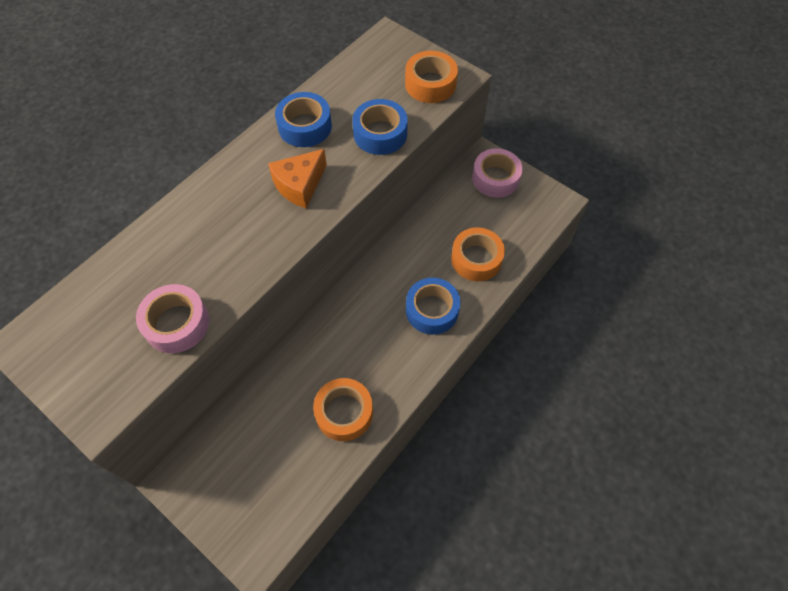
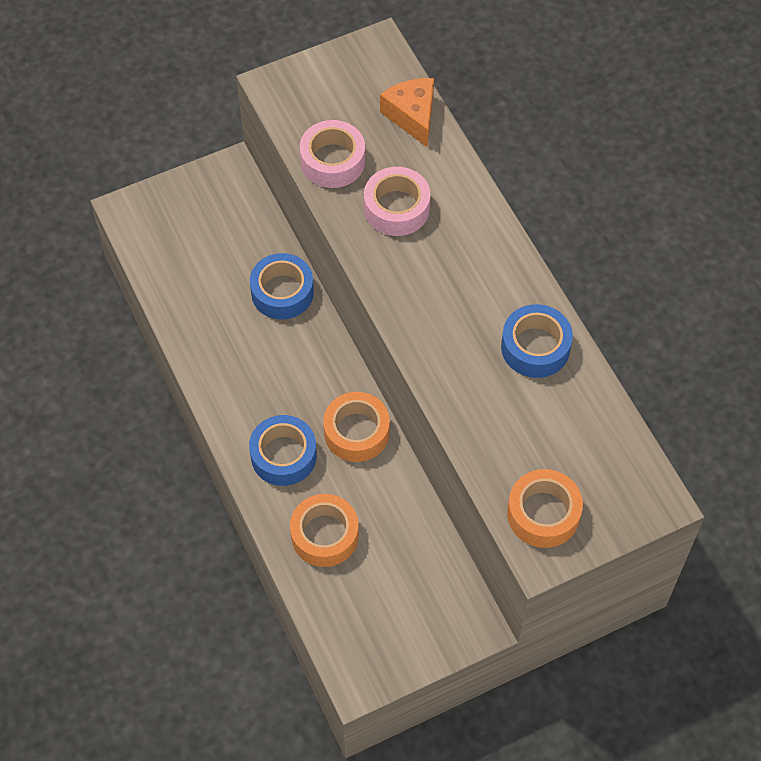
camera: 115 degrees right, 0 degrees up
orange cheese [268,149,327,208] -> orange cheese moved to [380,78,434,147]
orange tape [313,378,373,441] -> orange tape moved to [323,392,390,462]
blue tape [352,99,408,155] -> blue tape moved to [250,253,314,319]
pink tape [472,148,522,198] -> pink tape moved to [364,167,431,236]

